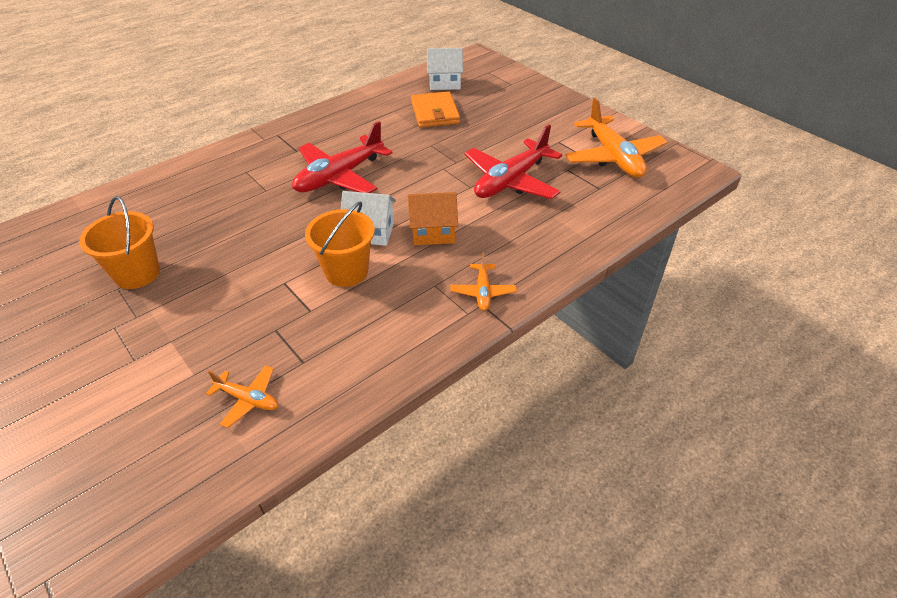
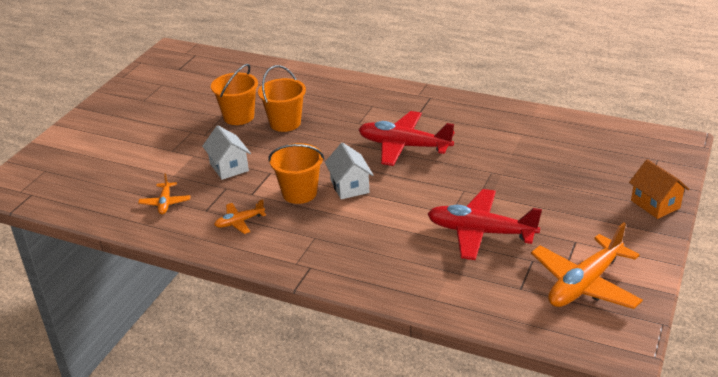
camera: 65 degrees right, 10 degrees down
orange house [408,192,458,245] -> orange house moved to [629,159,689,219]
orange wallet [411,91,460,128] -> none
white house [427,48,463,90] -> white house moved to [202,126,251,180]
orange plane [450,253,517,311] -> orange plane moved to [214,199,266,234]
none -> orange bucket [258,65,306,132]

